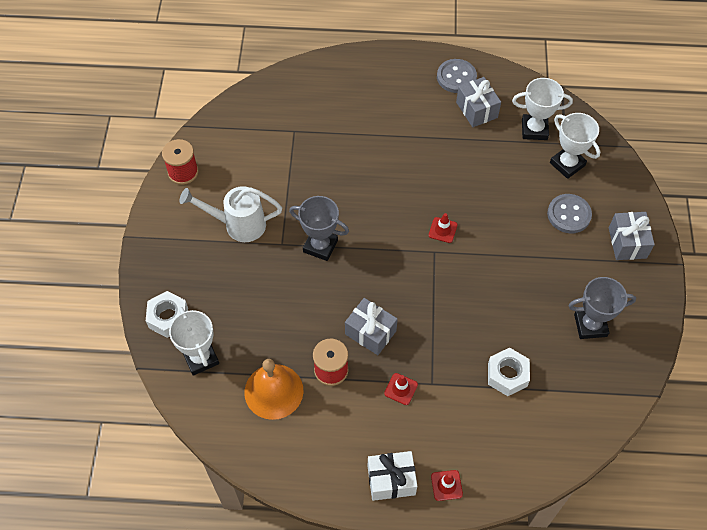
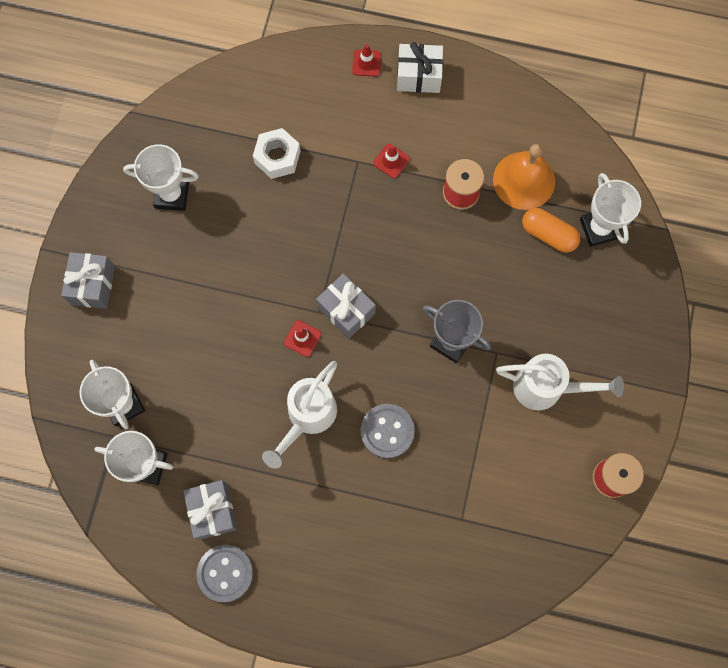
camera: 170 degrees left, 15 degrees up
white nut [146,291,188,338] -> none
grey gift [345,298,398,355] -> grey gift moved to [316,274,376,339]
grey button [547,194,592,233] -> grey button moved to [361,404,415,458]
grey trophy [568,277,636,339] -> white trophy [123,144,199,211]
none -> white watering can [262,361,337,469]
none -> orange capsule [522,208,580,253]

